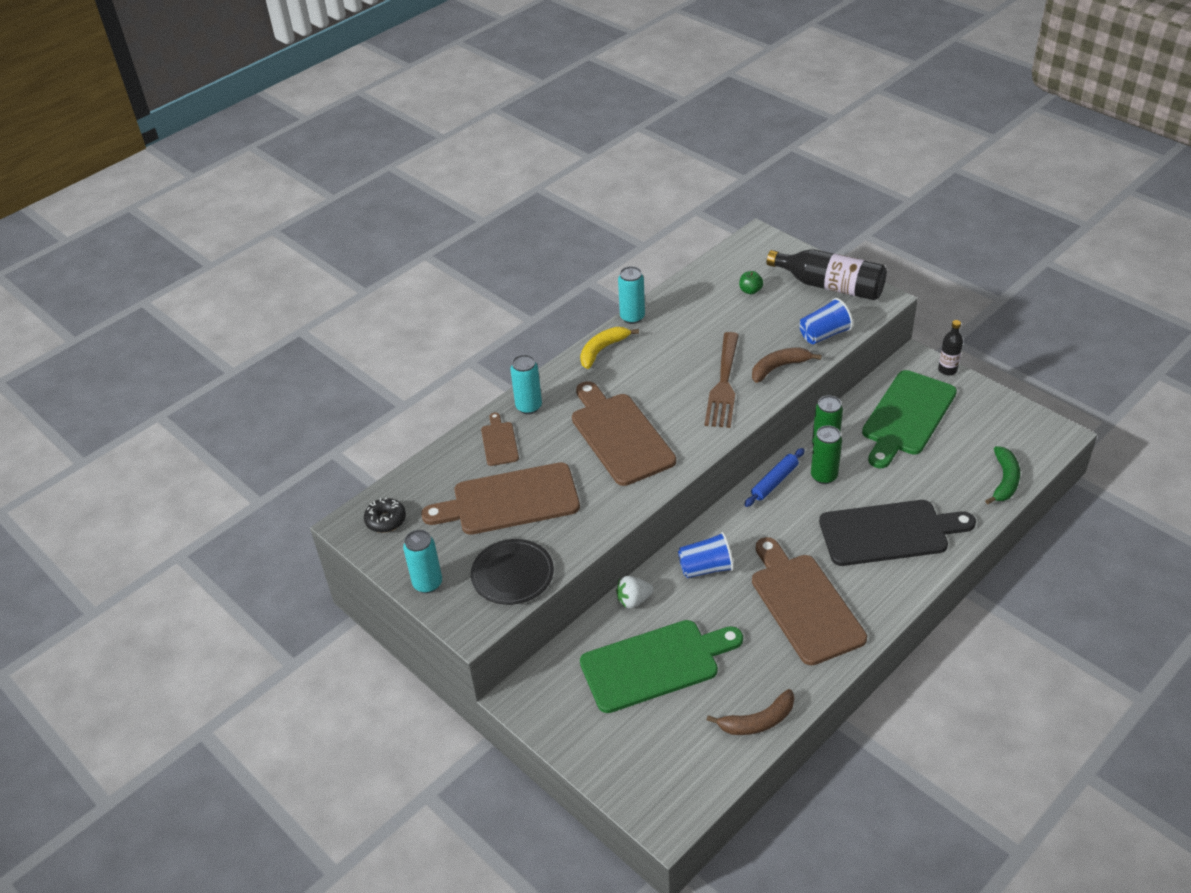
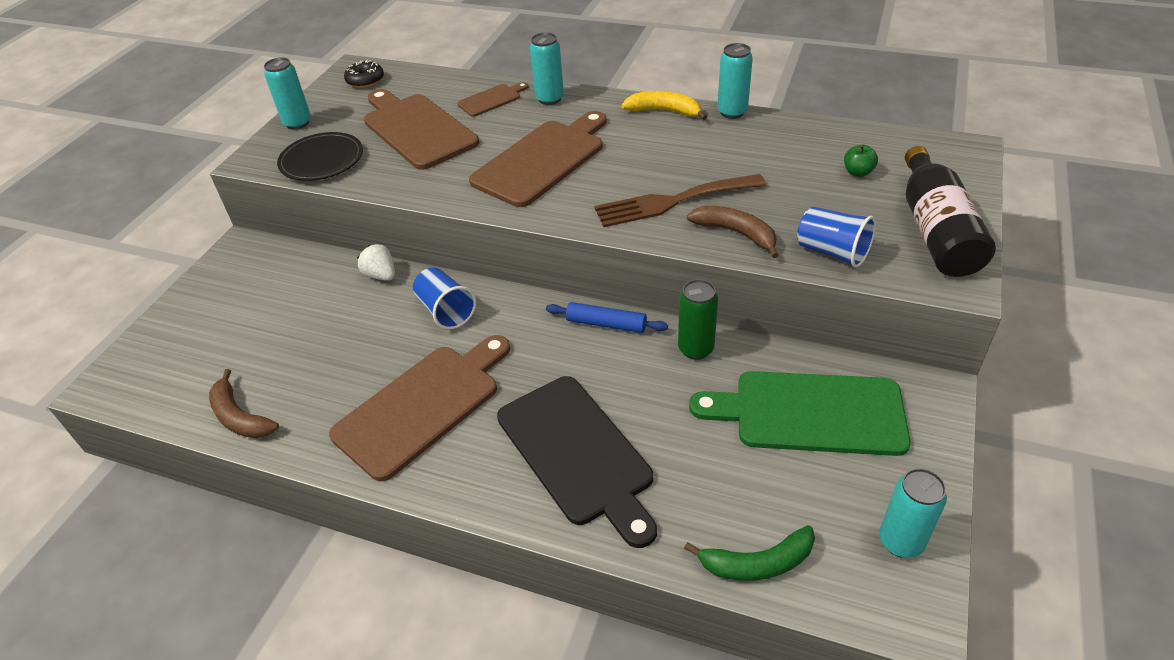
camera: 65 degrees right, 0 degrees up
green cutting board [580,620,743,713] -> none
green can [811,425,842,484] -> none
black bottle [938,320,963,375] -> none
none -> turquoise can [879,468,947,558]

